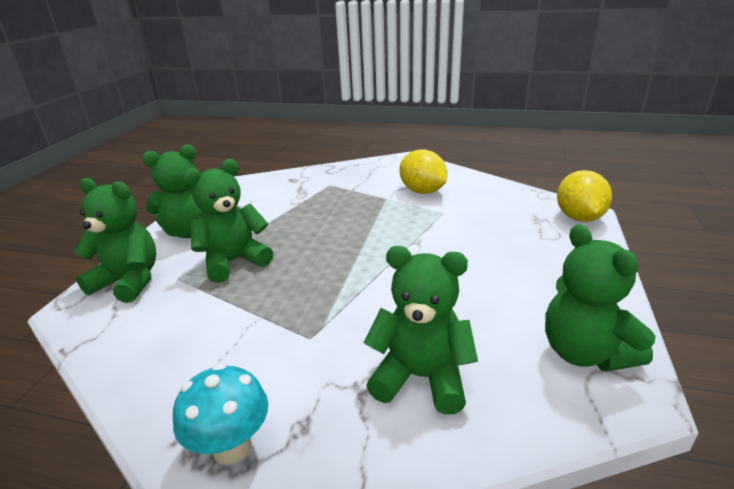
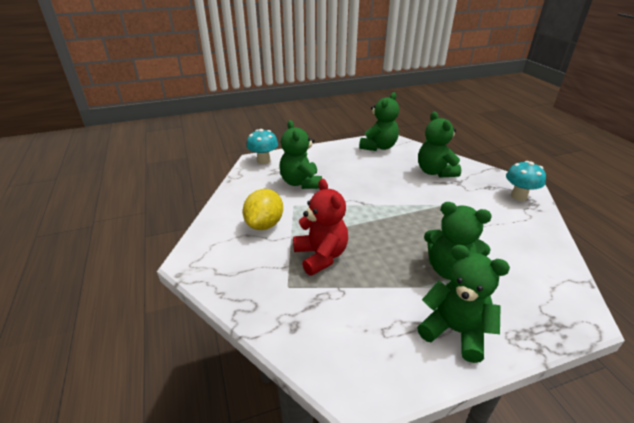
camera: 125 degrees left, 5 degrees up
green teddy bear [73,178,157,303] -> green teddy bear moved to [279,120,322,189]
yellow lemon [557,170,612,222] -> turquoise mushroom [246,129,278,164]
none -> red teddy bear [293,179,348,276]

